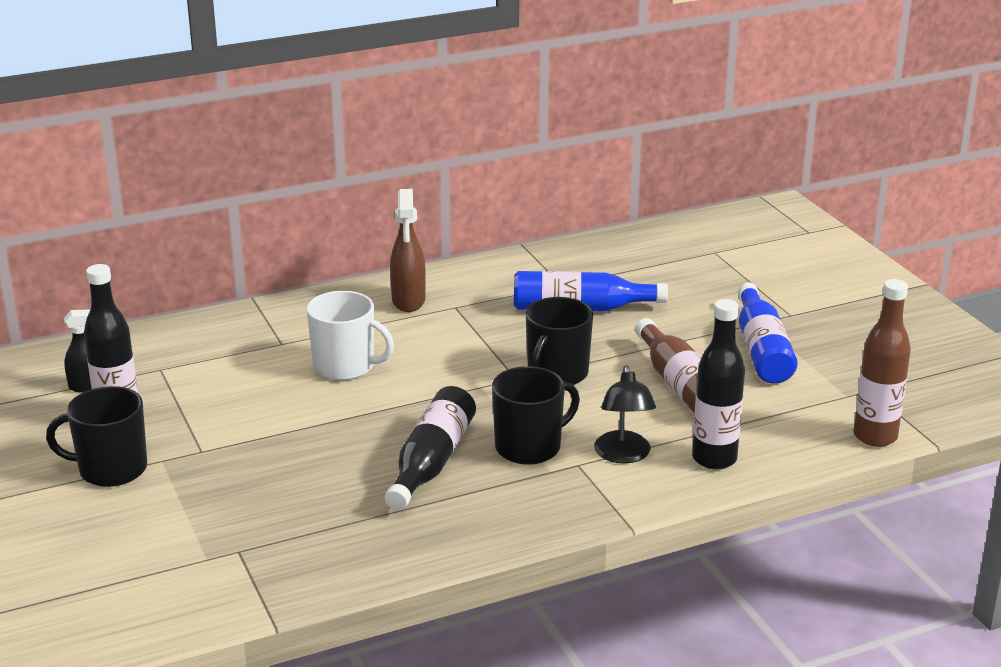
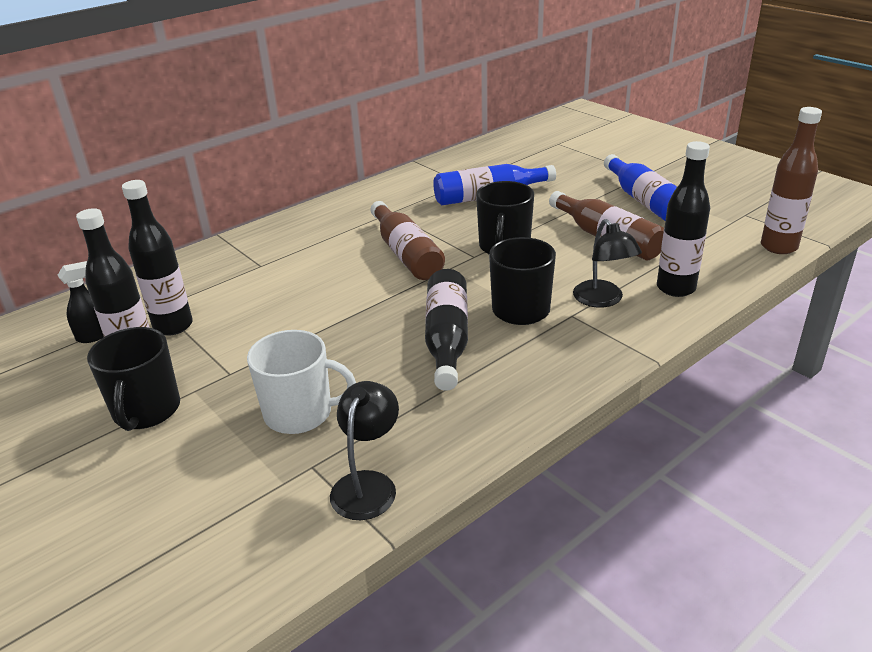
camera: 15 degrees left, 5 degrees up
black mug [46,386,147,487] -> black mug turned 75 degrees counterclockwise [87,327,180,431]
white mug [307,291,394,380] -> white mug moved to [247,330,356,434]
brown spray bottle [390,189,426,312] -> none
none -> black bottle [122,180,193,336]
none -> black lamp [330,381,399,520]
none -> brown bottle [370,201,445,280]

